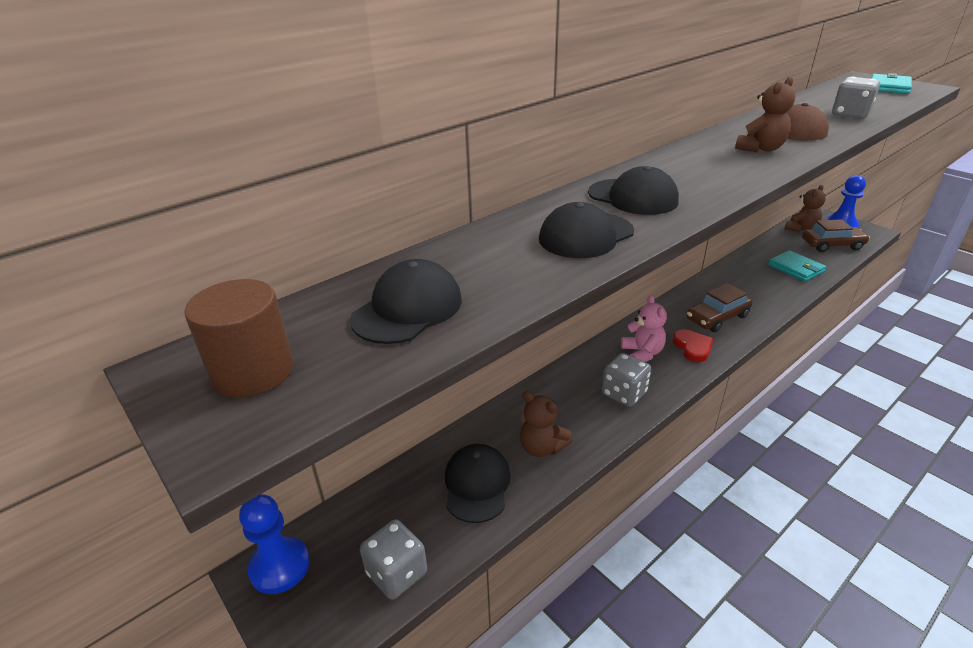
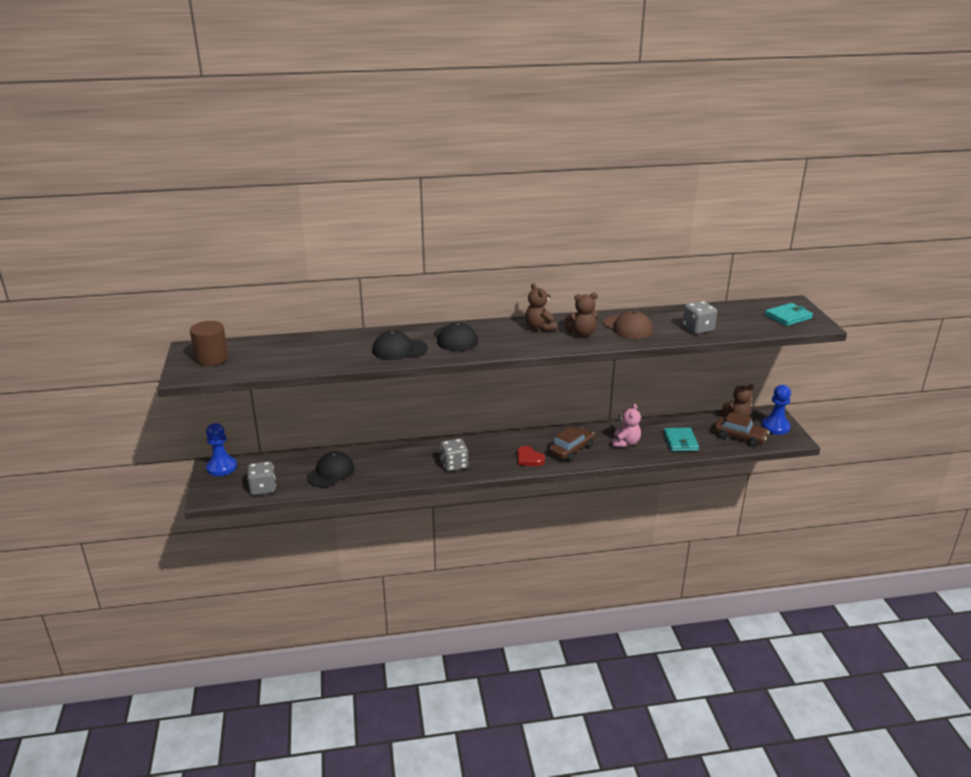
camera: 30 degrees right, 5 degrees down
black cap [350,259,462,344] -> none
brown teddy bear [520,391,572,457] -> brown teddy bear moved to [525,283,557,331]
pink teddy bear [621,295,667,362] -> pink teddy bear moved to [612,404,641,447]
red heart [673,330,714,362] -> red heart turned 120 degrees clockwise [517,446,545,466]
brown car [687,283,753,332] -> brown car turned 135 degrees clockwise [548,426,595,461]

